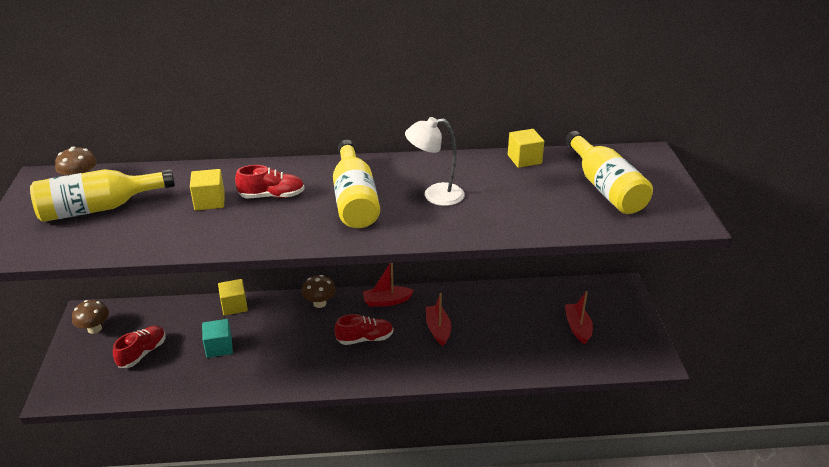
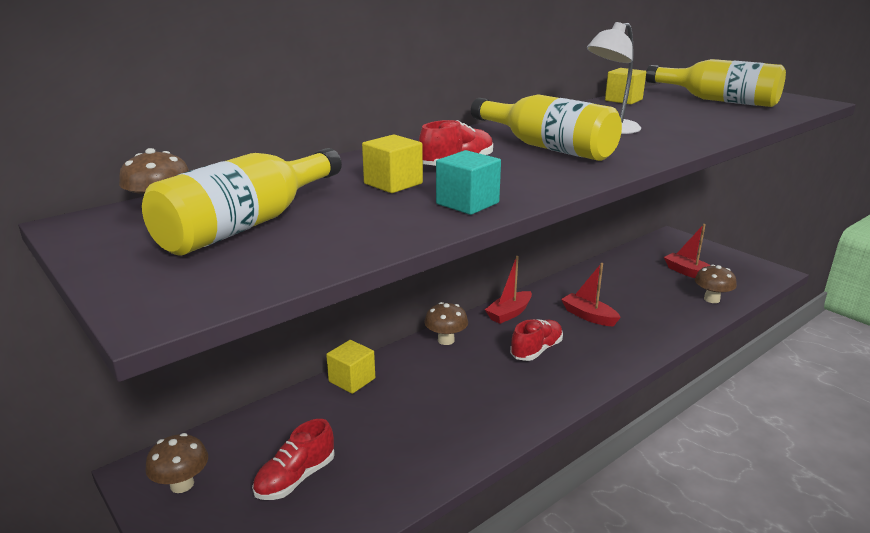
camera: 35 degrees left, 10 degrees down
red shoe [113,326,165,368] -> red shoe turned 135 degrees counterclockwise [252,419,335,500]
turquoise cube [202,319,233,358] -> turquoise cube moved to [436,150,501,215]
none -> brown mushroom [695,264,737,303]

